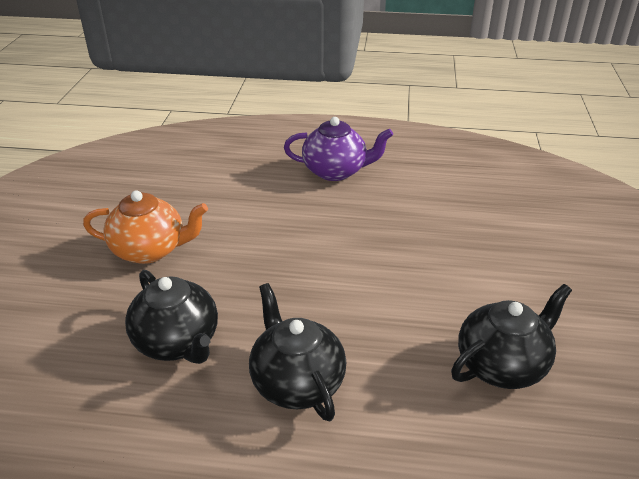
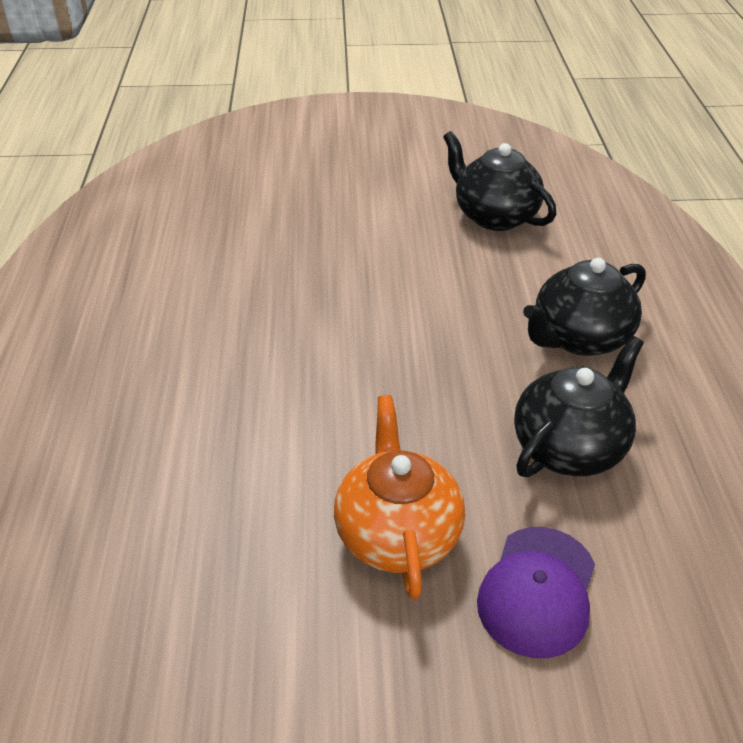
camera: 100 degrees left, 5 degrees up
purple teapot [284,117,393,181] -> none
none -> purple cap [477,527,595,658]

